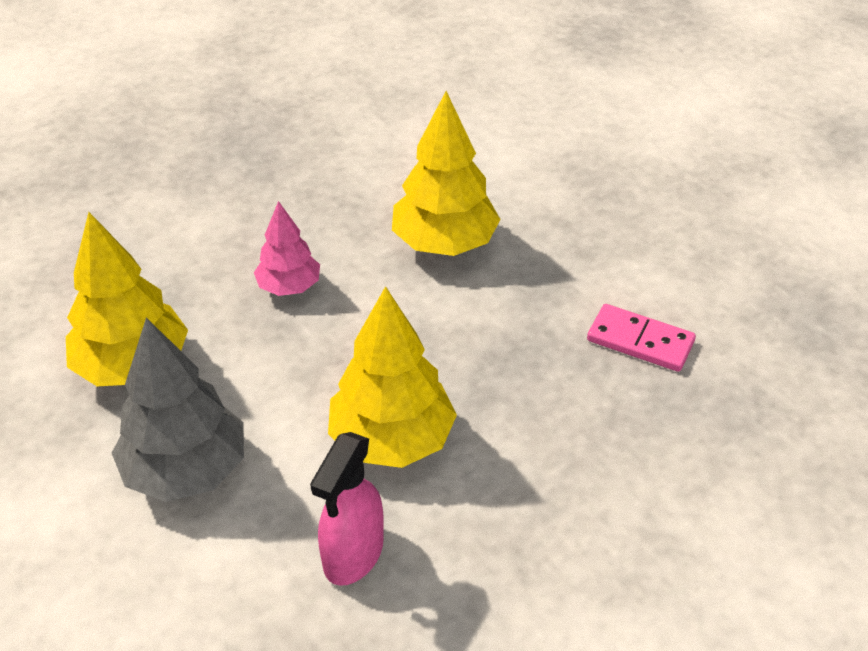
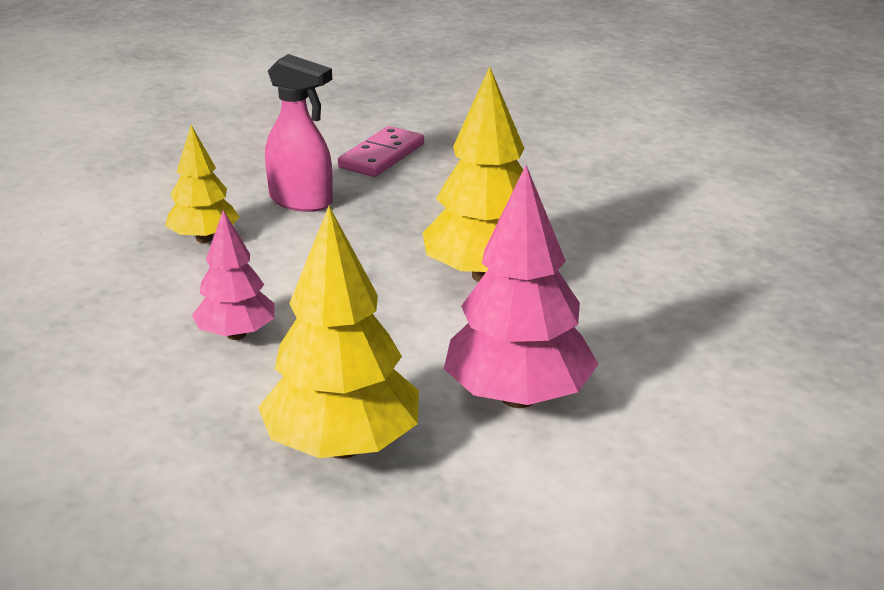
camera: 85 degrees left, 15 degrees down
grey tree [112,318,244,502] -> pink tree [444,165,599,408]
pink spray bottle [310,432,384,586] -> pink spray bottle moved to [265,54,333,212]
yellow tree [392,91,501,256] -> yellow tree [165,125,239,243], size x0.59

